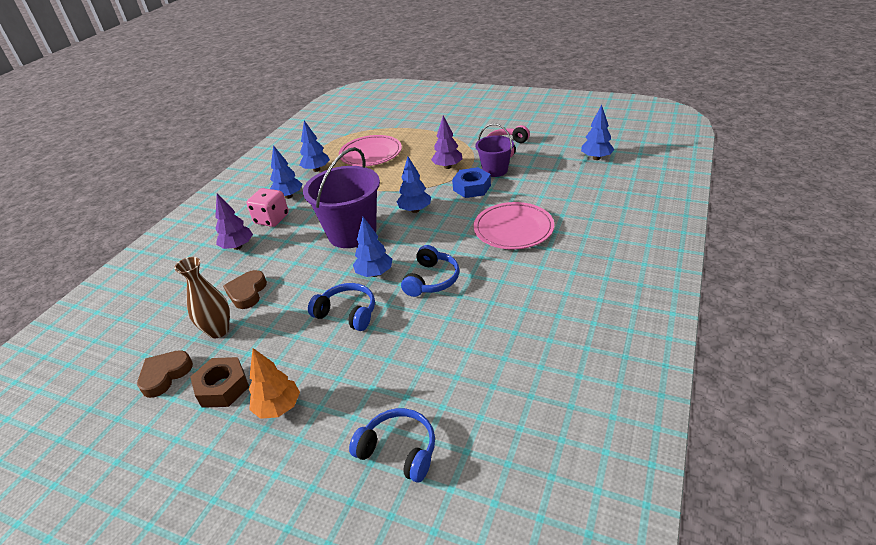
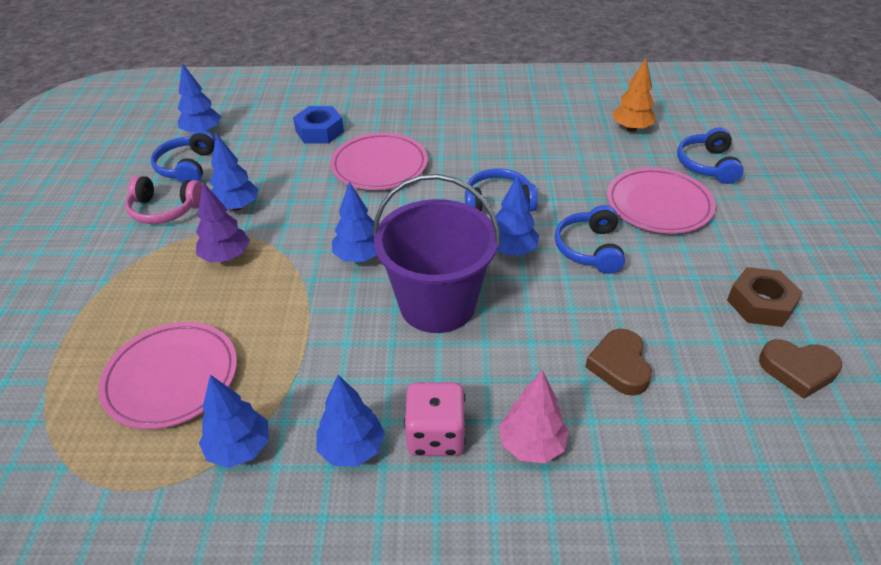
camera: 115 degrees left, 5 degrees up
brown vase [174,257,230,338] -> none
purple tree [215,193,253,250] -> pink tree [499,370,569,463]
brown heart [223,270,267,309] -> brown heart turned 105 degrees clockwise [585,329,652,396]
orange tree [249,348,300,419] -> orange tree moved to [612,59,656,132]
blue nut [452,167,491,198] -> blue nut moved to [293,106,344,144]
purple bucket [475,124,514,177] -> blue tree [210,133,259,211]
none -> blue headphones [151,130,215,183]
none -> pink plate [607,168,715,234]

